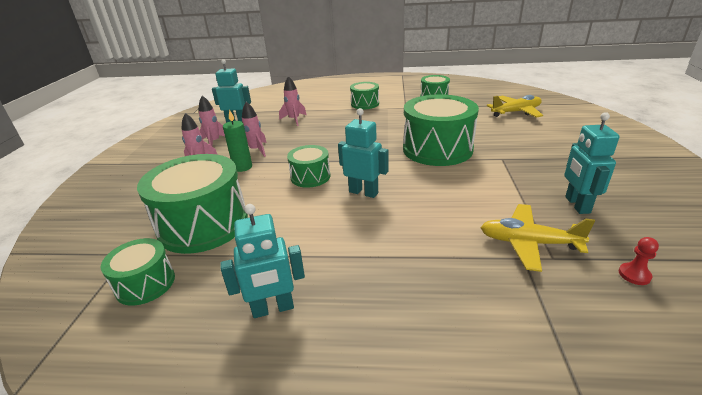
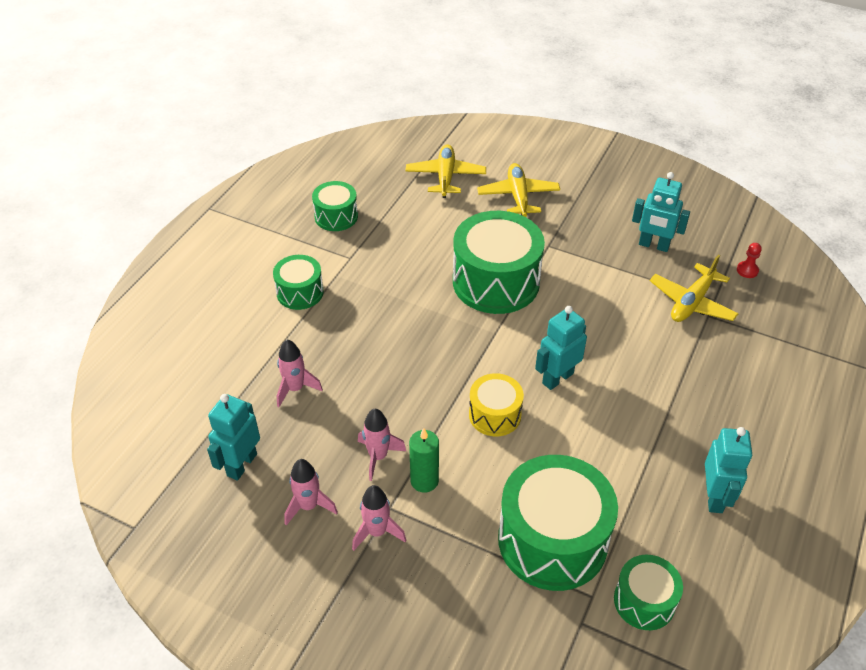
camera: 70 degrees left, 15 degrees up
green drum [287,145,330,188] -> yellow drum [469,373,524,436]
none -> yellow plane [477,163,560,217]

